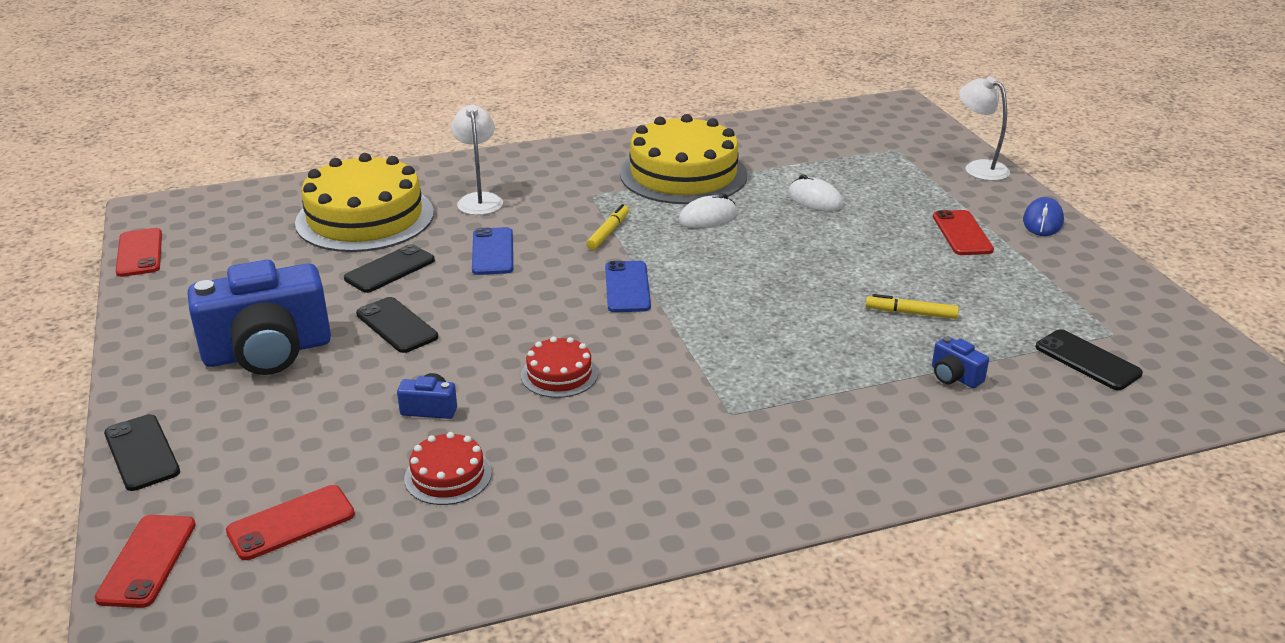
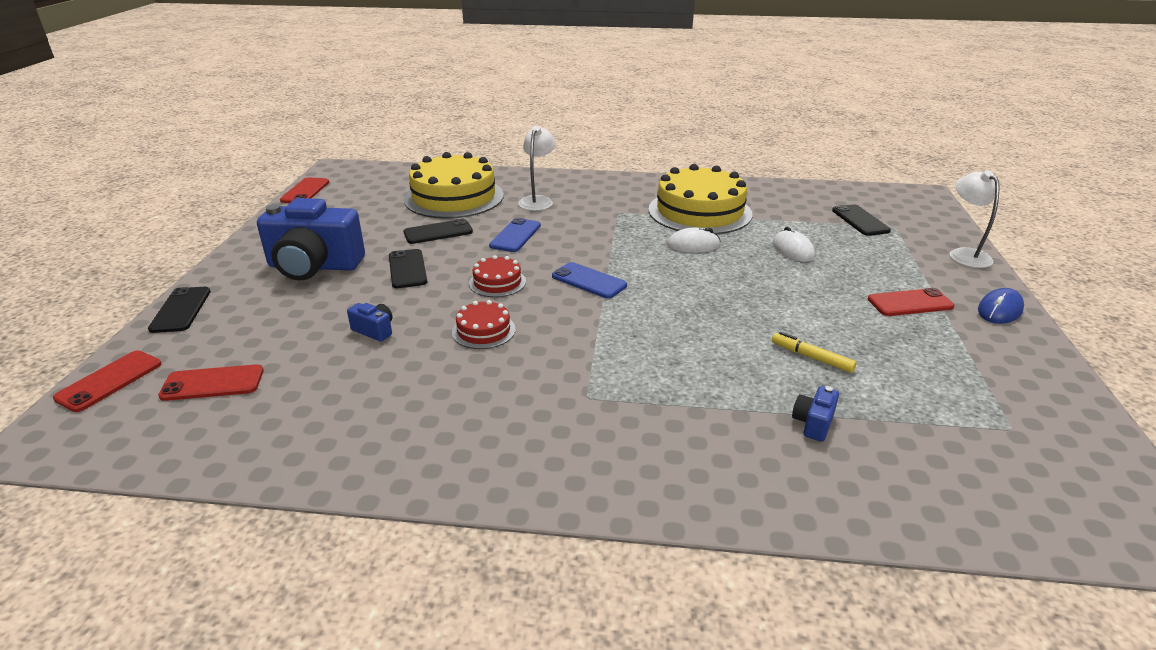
camera: 25 degrees right, 0 degrees up
red cake [404,432,492,505] -> red cake moved to [469,255,526,297]
yellow marker [586,204,629,250] -> none
blue phone [605,261,651,312] -> blue phone turned 75 degrees counterclockwise [552,262,627,299]
blue camera [932,336,989,388] -> blue camera turned 45 degrees clockwise [792,386,839,442]
red phone [933,210,994,255] -> red phone turned 60 degrees clockwise [868,288,955,316]
black phone [1036,329,1143,390] -> black phone moved to [832,204,891,236]

